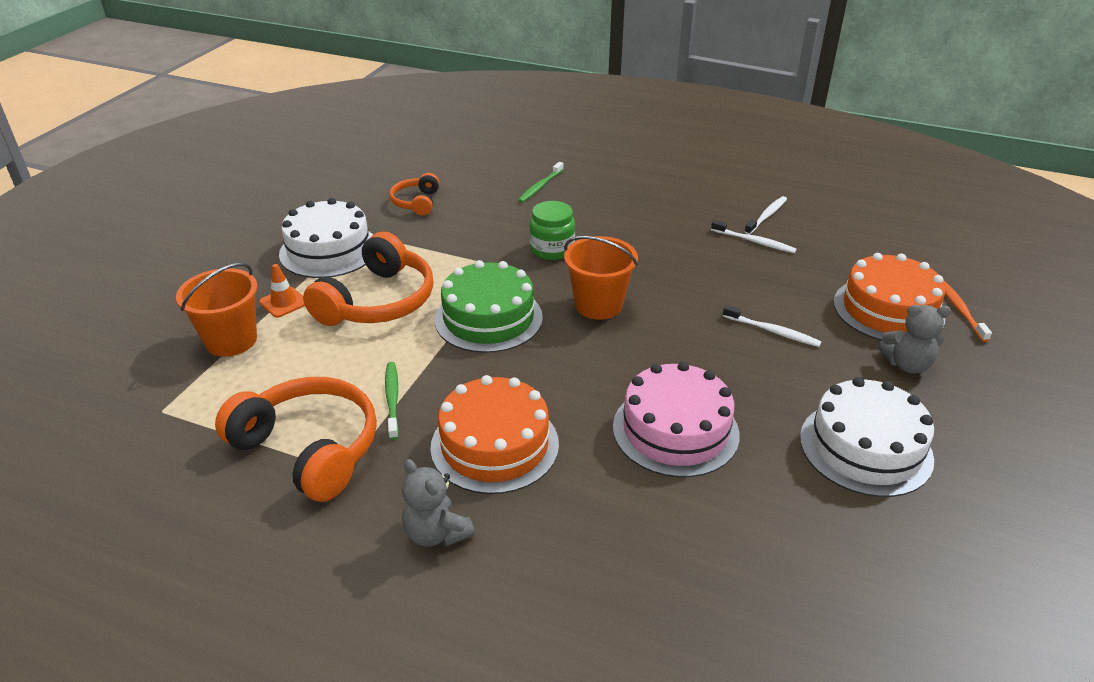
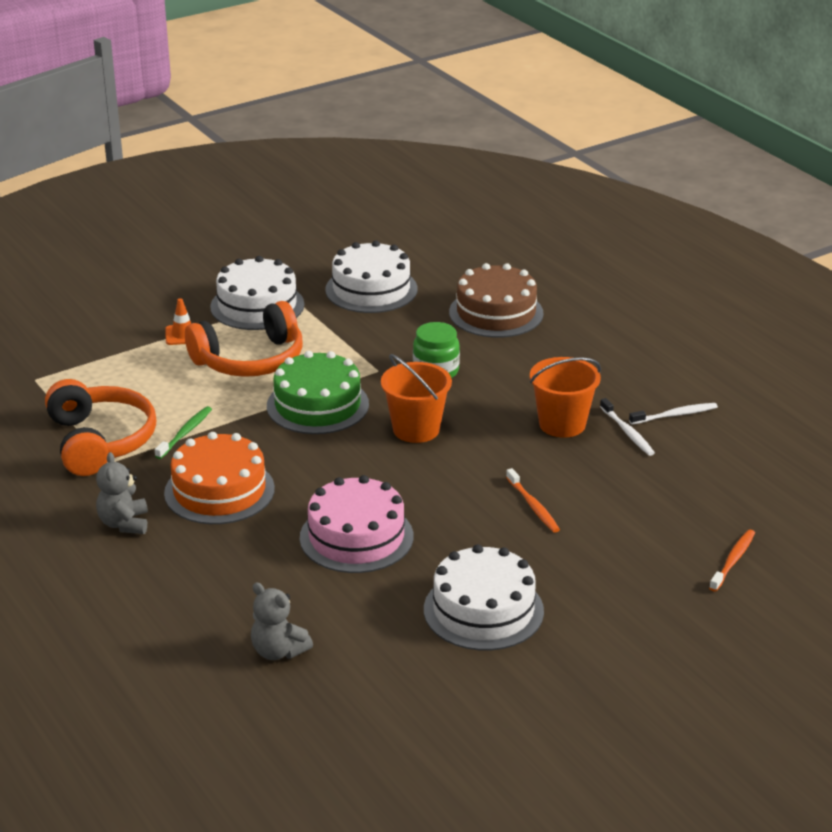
camera: 35 degrees right, 5 degrees down
orange bucket [176,263,258,357] -> orange bucket moved to [530,357,601,438]
orange headphones [389,173,440,215] -> white cake [325,240,418,313]
green toothbrush [518,162,564,203] -> brown cake [449,263,544,338]
white toothbrush [723,305,822,347] -> orange toothbrush [506,468,560,533]
orange cake [833,253,946,341] -> none
grey teddy bear [878,305,951,374] -> grey teddy bear moved to [251,583,313,660]

